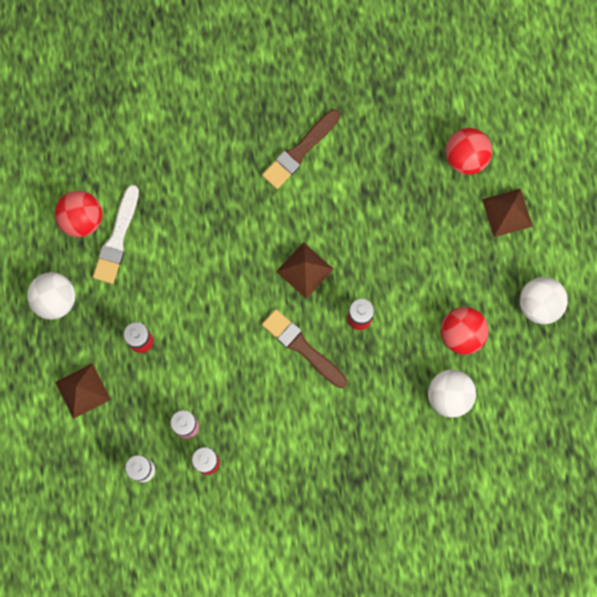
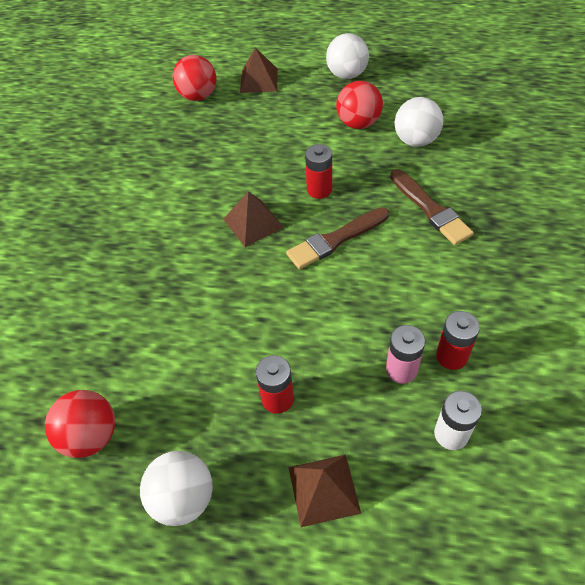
camera: 70 degrees left, 25 degrees down
white brush [93,185,139,284] -> none
brown brush [262,109,340,189] -> brown brush moved to [390,169,474,245]

